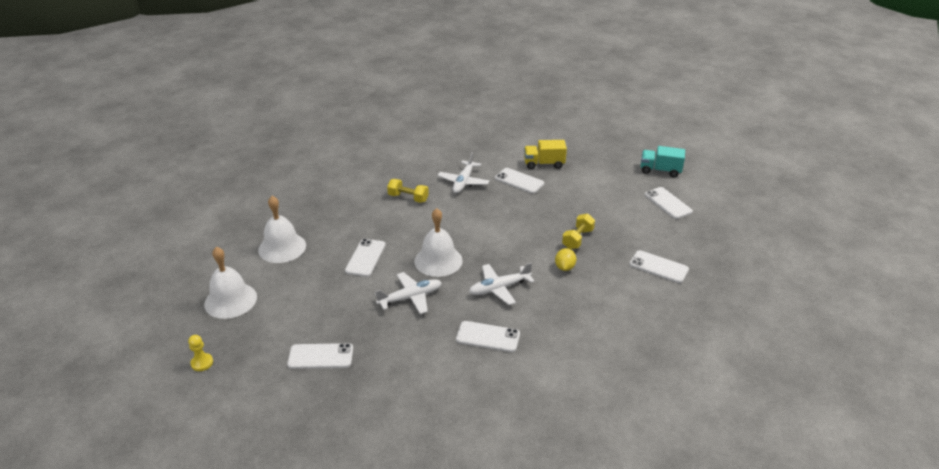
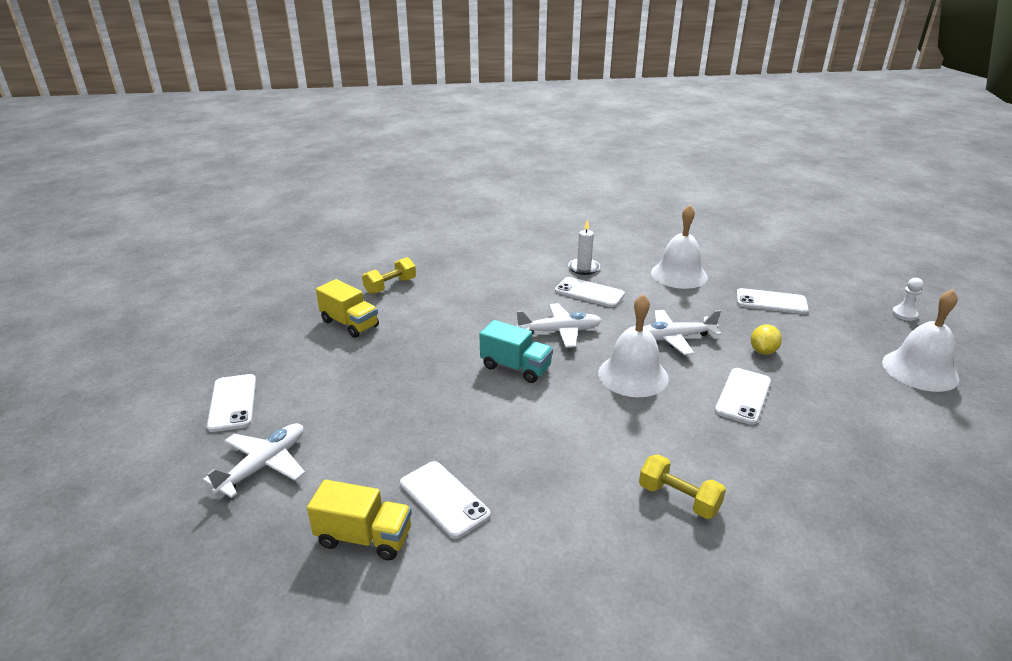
camera: 165 degrees left, 5 degrees down
yellow pawn [188,335,213,371] -> white pawn [892,278,924,321]
white bell [258,196,306,263] -> white bell moved to [651,205,708,289]
white plane [438,152,489,193] -> white plane moved to [203,423,305,498]
yellow lemon [555,248,576,271] -> yellow lemon moved to [751,324,782,355]
yellow dumbbell [562,214,595,249] -> yellow dumbbell moved to [362,257,416,294]
white phone [629,250,689,283] -> yellow truck [316,279,379,338]
turquoise truck [641,146,685,177] -> turquoise truck moved to [479,320,553,383]
none -> white candle [568,219,600,275]

